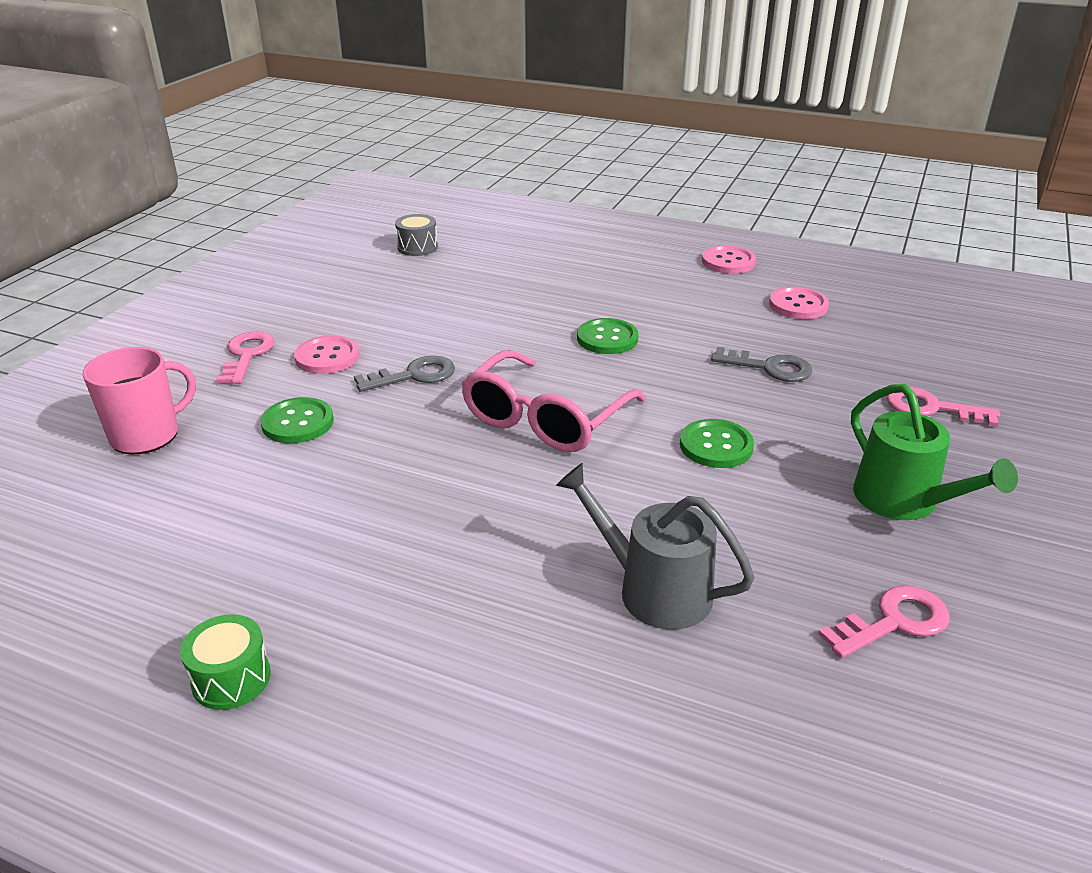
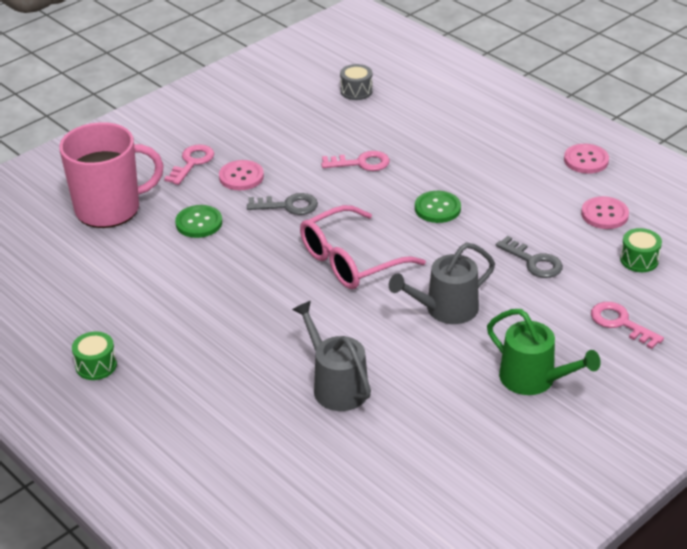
camera: 25 degrees right, 5 degrees up
pink mug [83,347,196,454] -> pink mug [59,122,164,228], size x1.53
green button [680,419,754,468] -> grey watering can [389,243,495,324]
pink key [818,585,950,658] -> pink key moved to [321,151,390,171]
green watering can [851,384,1018,520] -> green watering can turned 45 degrees counterclockwise [487,309,601,395]
none -> green drum [620,228,662,272]

